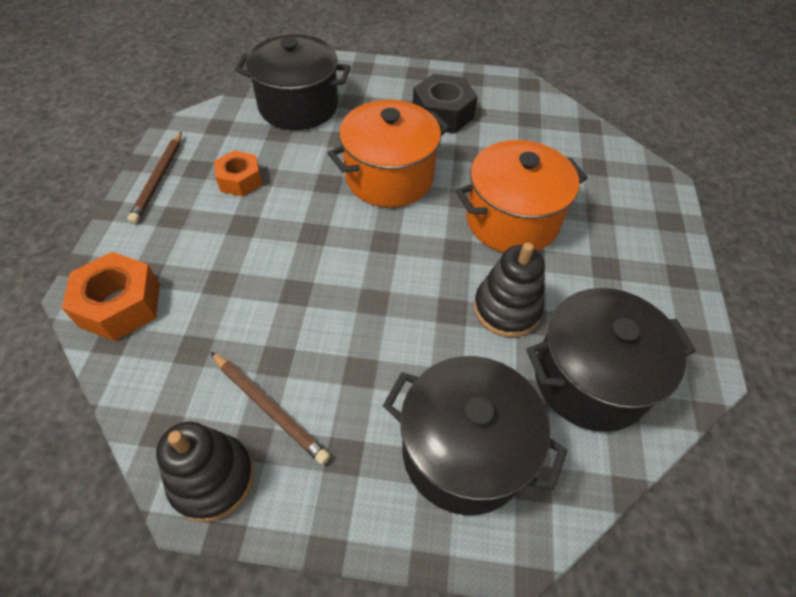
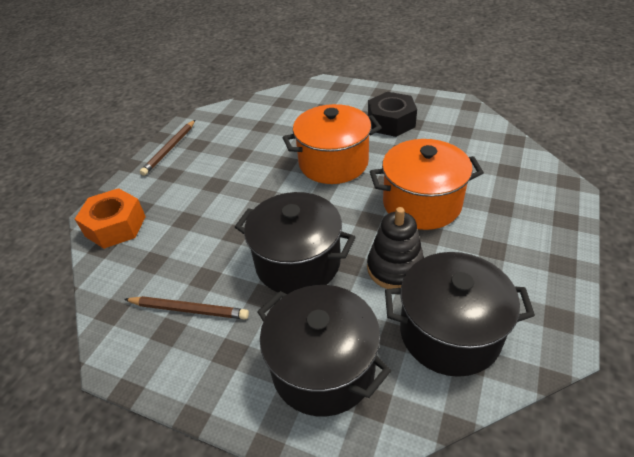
camera: 20 degrees right, 10 degrees down
black stacking toy [156,422,254,522] -> none
brown pencil [211,352,330,465] -> brown pencil turned 45 degrees counterclockwise [124,296,249,319]
orange nut [214,150,262,197] -> none
black pot [235,34,351,130] -> black pot moved to [235,192,355,294]

